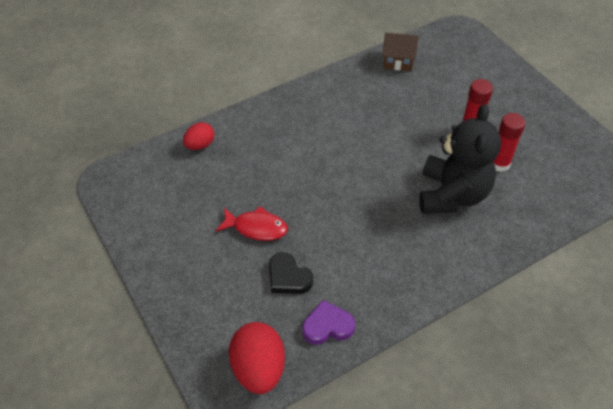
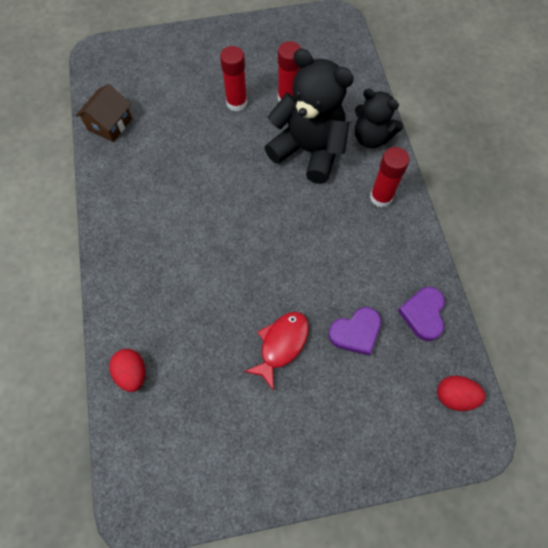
camera: 70 degrees left, 15 degrees up
red egg [229,322,285,394] -> red egg [437,376,486,411], size x0.59
black heart [269,252,313,294] -> purple heart [328,307,381,356]
none -> black teddy bear [355,89,403,148]
none -> red glue stick [370,147,410,208]

